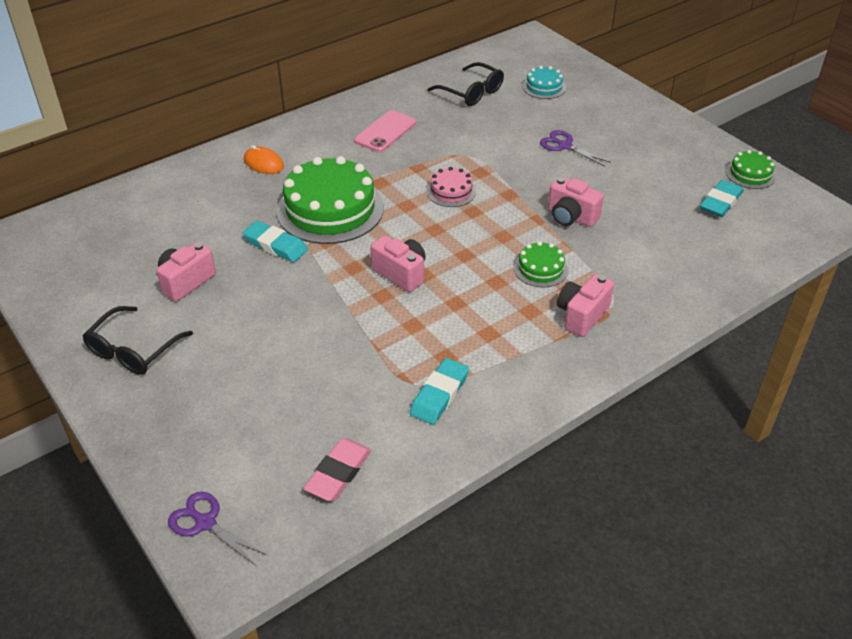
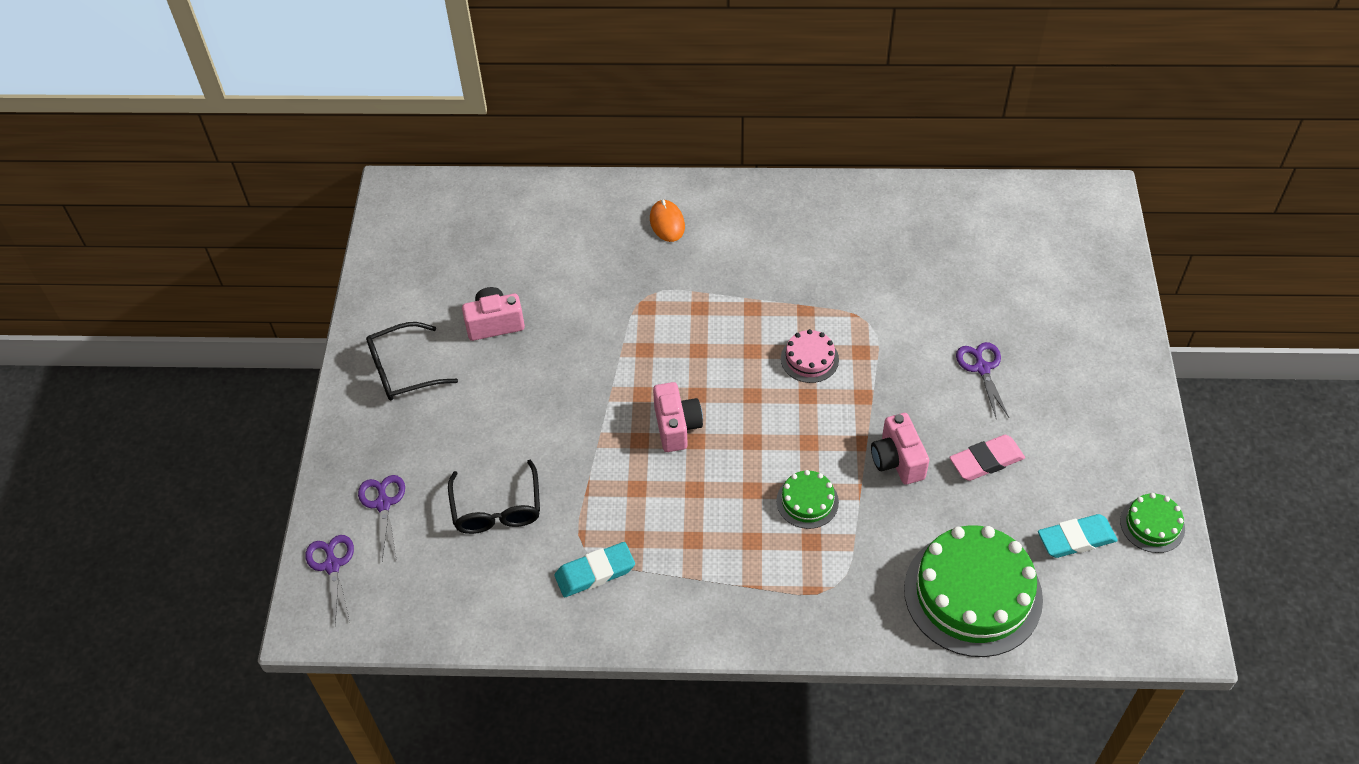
camera: 40 degrees right, 10 degrees up
turquoise eraser [243,221,308,262] -> none
green cake [277,156,384,244] -> green cake moved to [904,525,1043,657]
pink eraser [303,438,372,501] -> pink eraser moved to [949,435,1025,481]
pink phone [354,110,416,152] -> none
black glasses [428,62,504,106] -> black glasses moved to [448,460,540,534]
turquoise cake [523,66,566,99] -> none
pink camera [557,274,614,337] -> none
none -> purple scissors [358,475,405,560]

